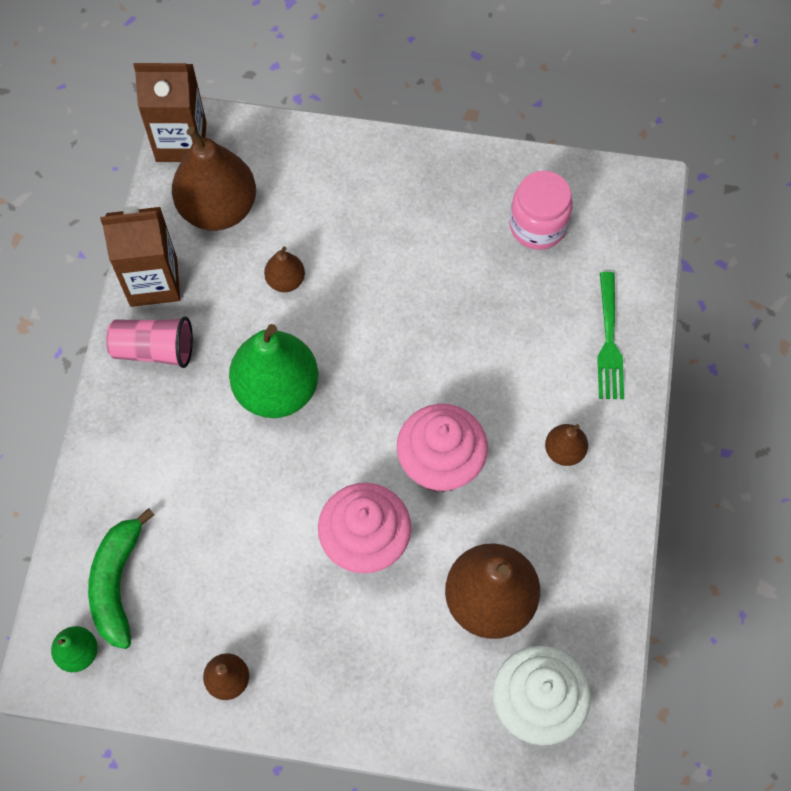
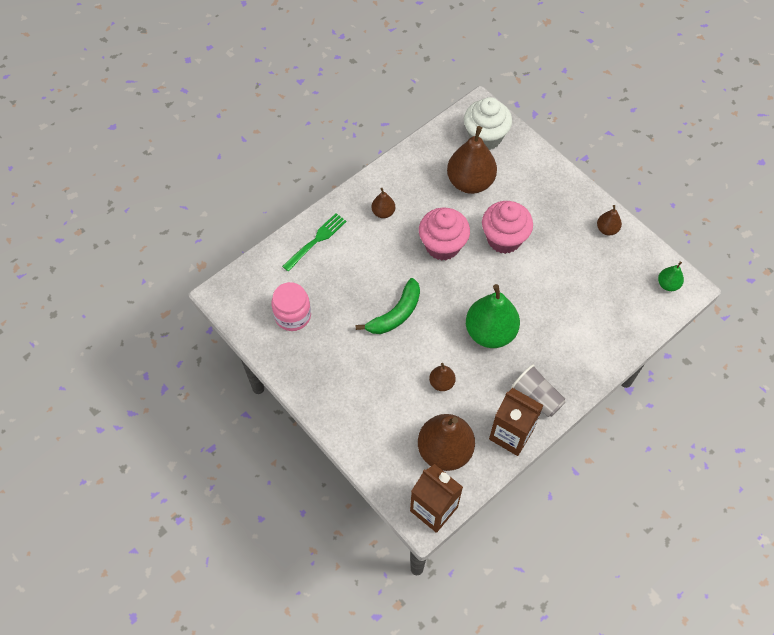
camera: 140 degrees left, 5 degrees down
green banana [88,508,154,649] -> green banana moved to [356,278,420,334]
pink cup [106,316,193,368] -> grey cup [511,364,565,417]

